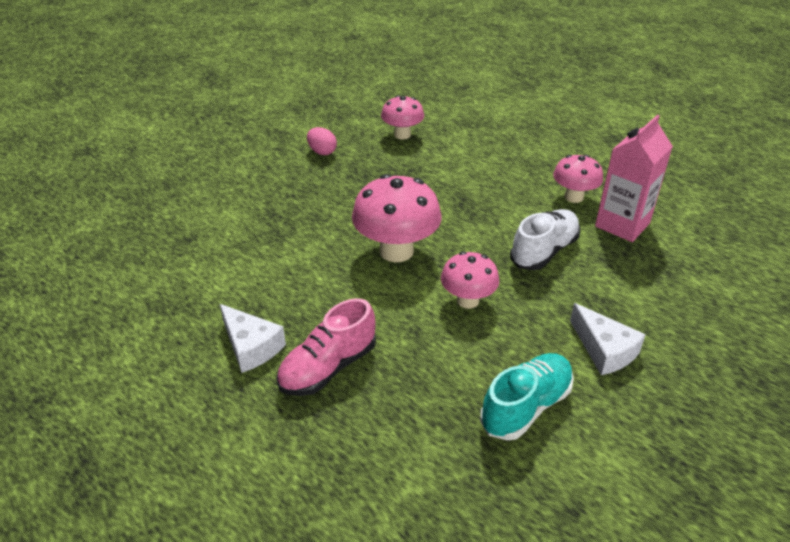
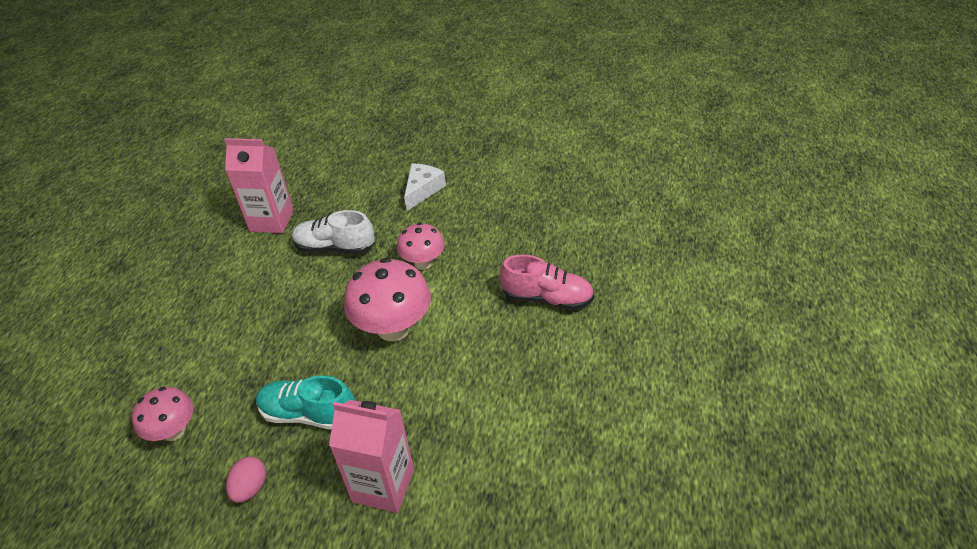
camera: 120 degrees left, 5 degrees up
white cheese [220,304,286,373] -> none
turquoise shoe [480,353,574,441] -> turquoise shoe moved to [256,376,355,430]
pink mushroom [553,155,603,203] -> none
none -> pink carton [329,400,414,513]

